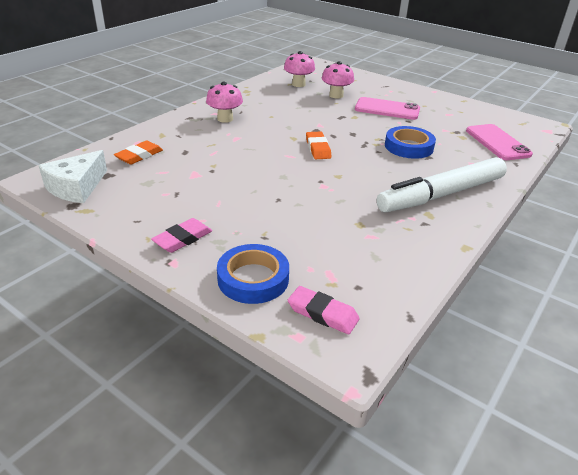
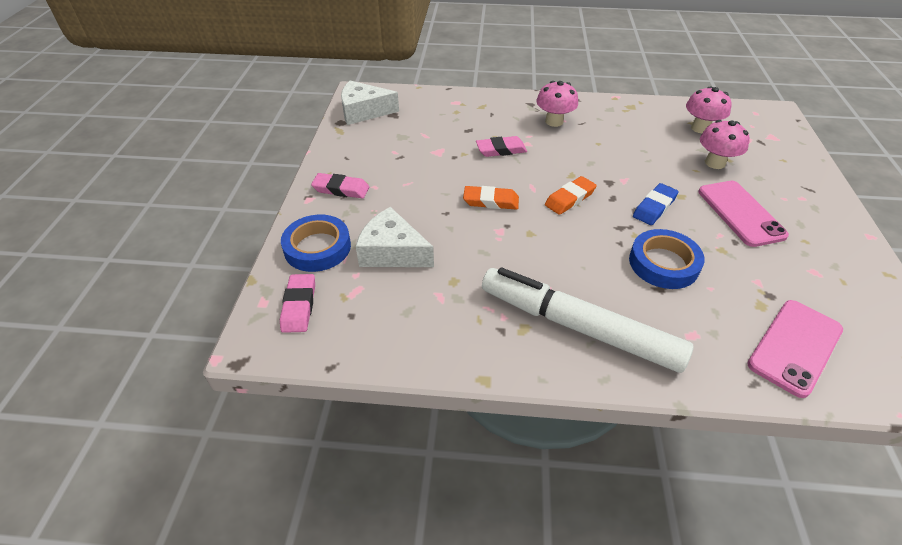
camera: 60 degrees right, 10 degrees up
orange eraser [114,141,163,164] -> orange eraser moved to [463,186,519,210]
none -> white cheese [356,207,434,267]
none -> pink eraser [476,136,527,157]
none -> blue eraser [633,183,679,225]

